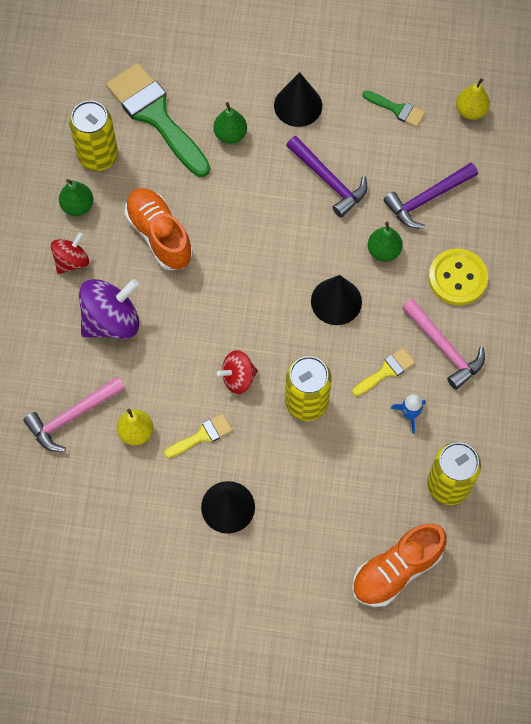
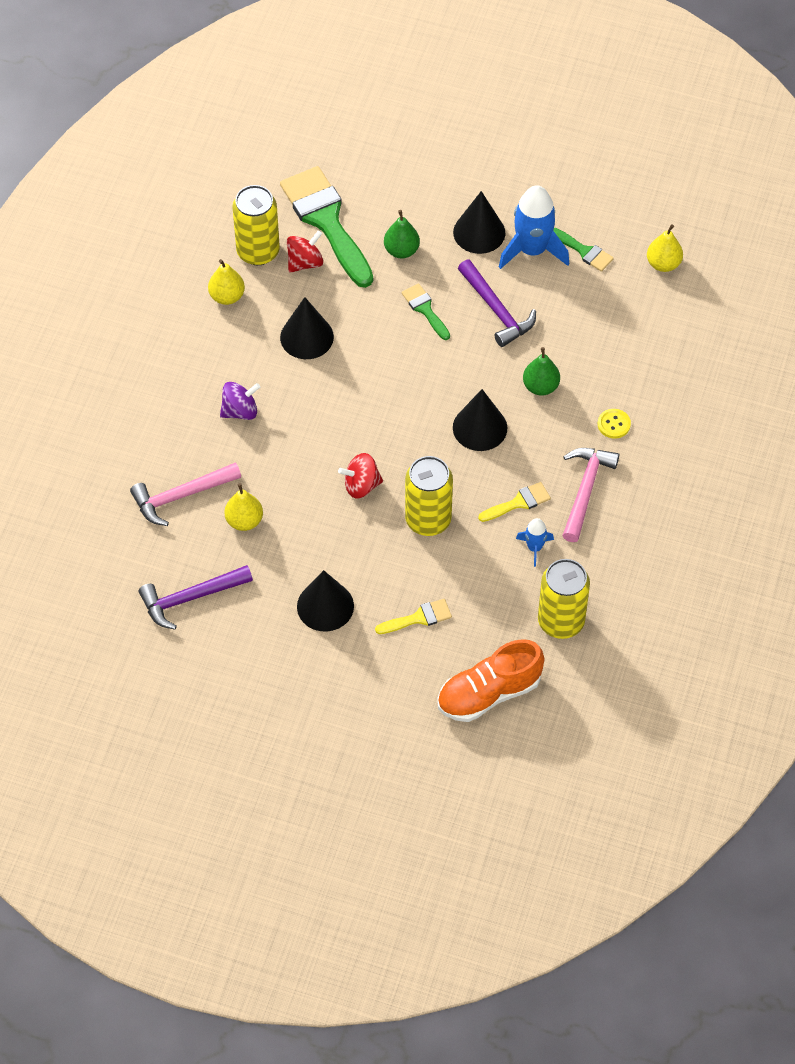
camera: 10 degrees right, 10 degrees down
red spinning top [51,232,89,274] -> red spinning top moved to [287,230,323,273]
green pear [59,179,93,216] -> yellow pear [208,259,245,305]
purple spinning top [79,279,139,339] -> purple spinning top [220,382,260,420], size x0.59
orange shoe [125,188,193,270] -> black cone [280,297,334,359]
yellow brush [164,414,233,458] -> yellow brush moved to [375,599,452,634]
purple hammer [383,163,478,229] -> purple hammer moved to [139,565,253,630]
pink hammer [402,299,485,390] -> pink hammer turned 135 degrees counterclockwise [562,448,619,542]
yellow button [429,249,488,305] -> yellow button [598,409,631,438], size x0.52
none -> green brush [402,284,450,340]
none -> blue rocket [499,185,569,269]

